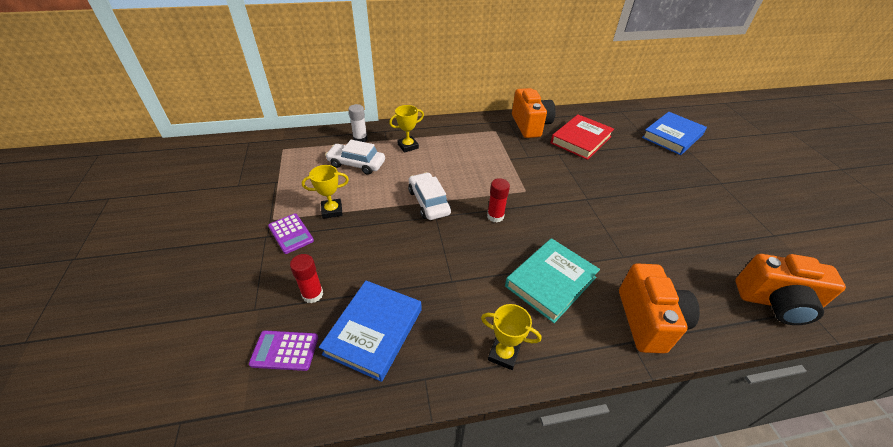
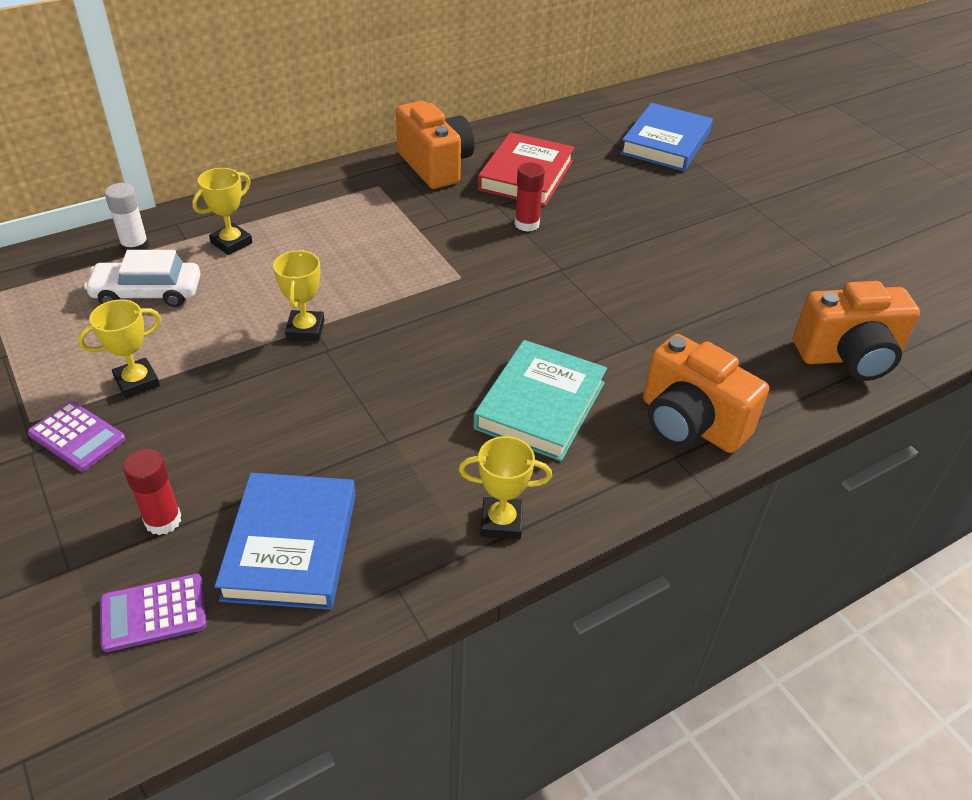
camera: 20 degrees left, 0 degrees up
white car [408,172,451,220] -> yellow trophy [273,250,324,341]
red glue stick [487,178,510,222] -> red glue stick moved to [514,163,545,232]
orange camera [619,263,700,354] -> orange camera turned 150 degrees clockwise [643,334,769,453]

